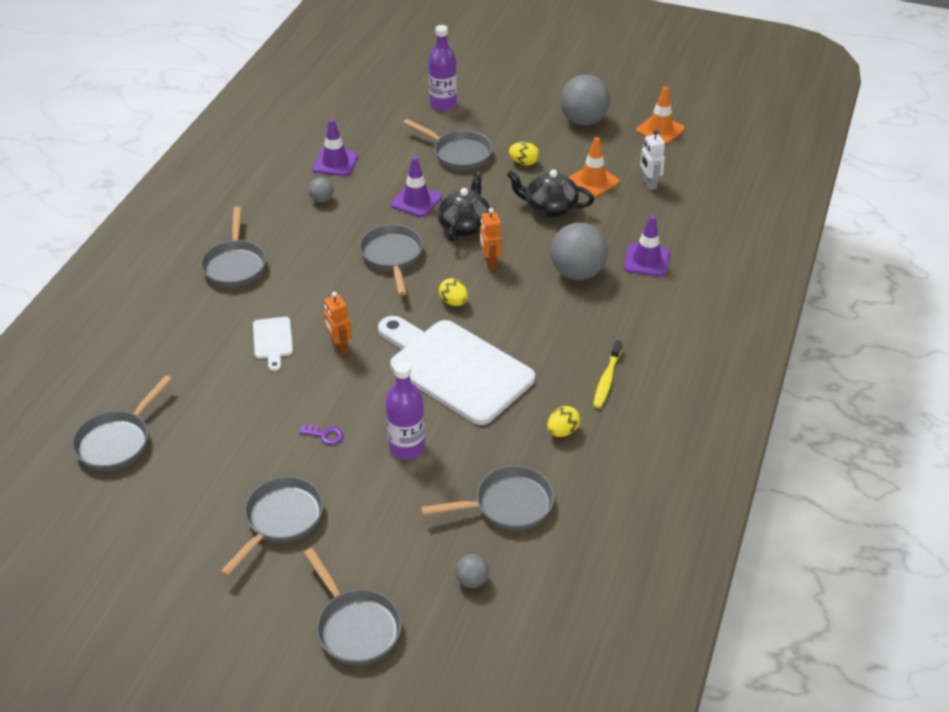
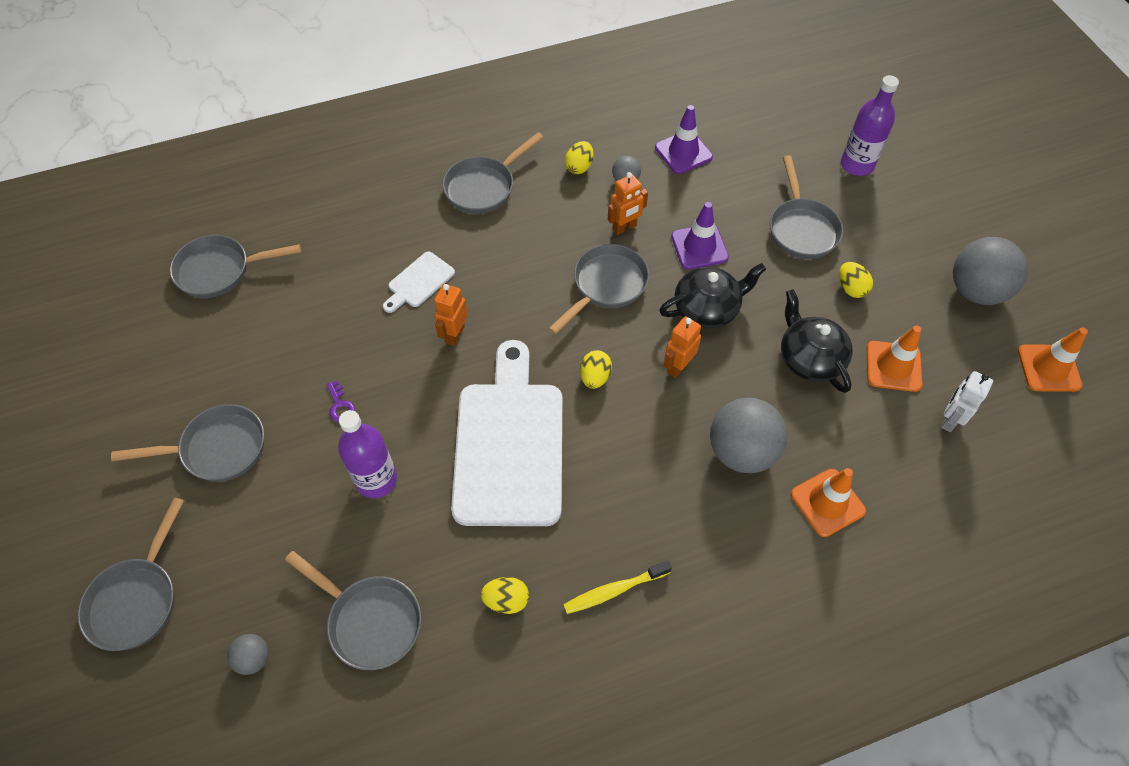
camera: 50 degrees right, 15 degrees up
purple traffic cone [624,215,670,277] -> orange traffic cone [791,468,866,537]
none -> yellow egg [565,141,593,174]
none -> orange robot [608,172,648,235]

